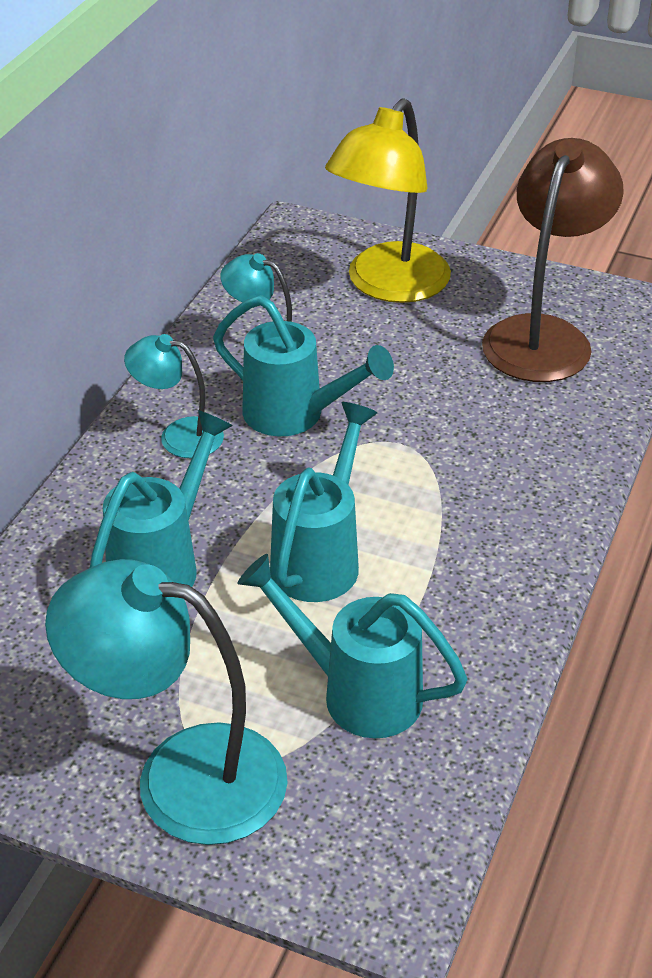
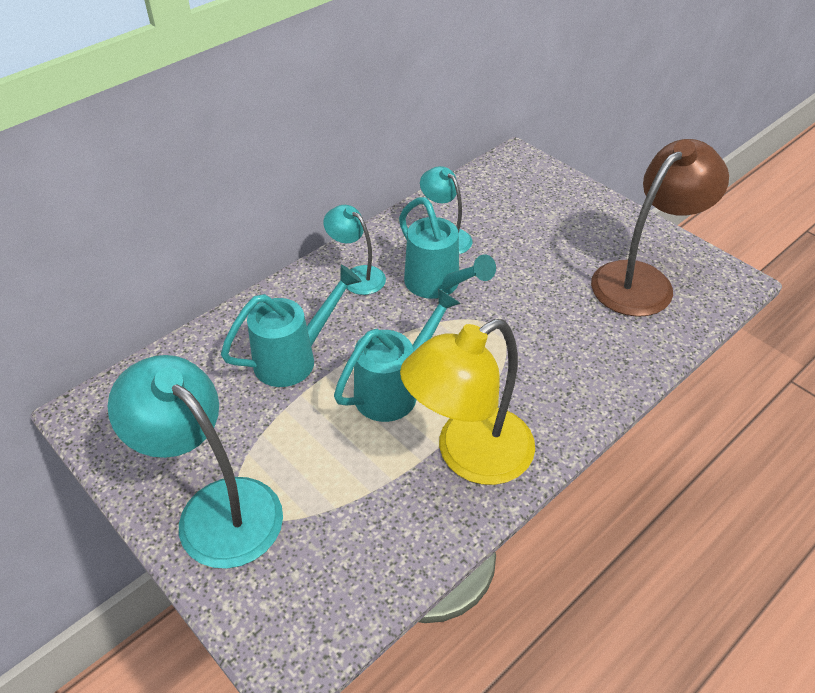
camera: 25 degrees right, 5 degrees up
turquoise watering can [237,554,468,738] -> none
yellow lamp [325,98,451,303] -> yellow lamp moved to [400,319,535,485]

